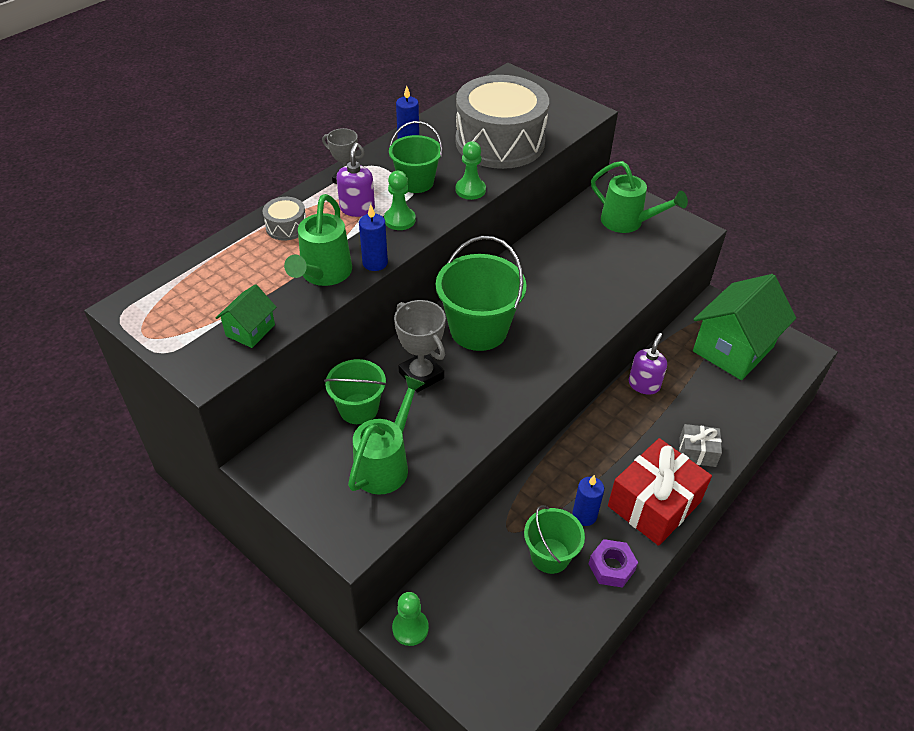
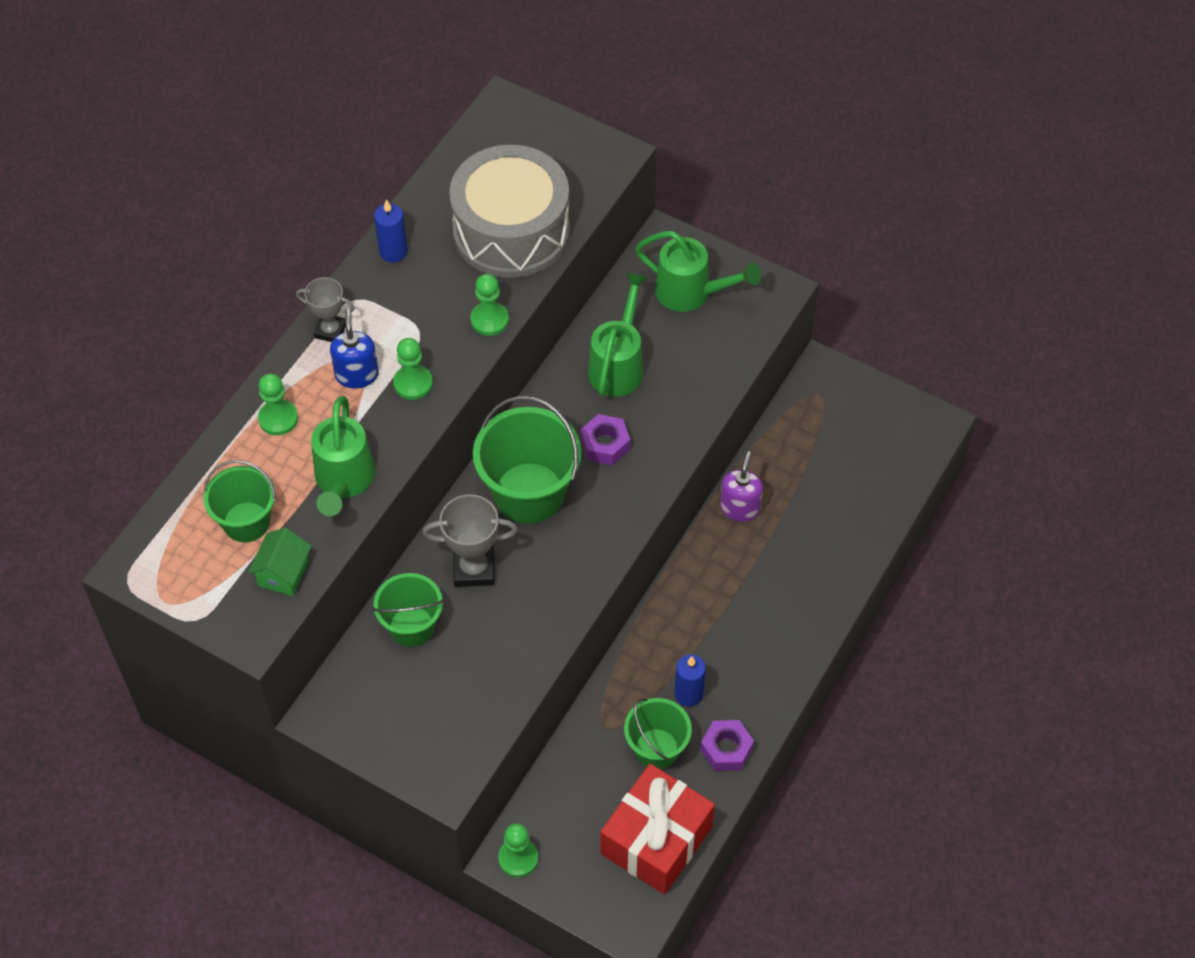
camera: 10 degrees left, 10 degrees up
grey drum [263,197,306,241] -> green pawn [258,374,298,436]
purple soap dispenser [336,143,375,217] -> blue soap dispenser [330,309,379,388]
green watering can [348,375,425,495] -> green watering can moved to [588,272,648,397]
blue candle [359,204,388,271] -> none
green bucket [389,121,442,193] -> green bucket moved to [203,460,276,542]
grey trophy [394,300,446,393] -> grey trophy turned 45 degrees counterclockwise [423,494,518,587]
red gift [608,438,712,546] -> red gift moved to [600,764,715,895]
grey gift [679,424,722,467] -> none
green house [693,274,796,380] -> none
none -> purple nut [581,414,630,466]

